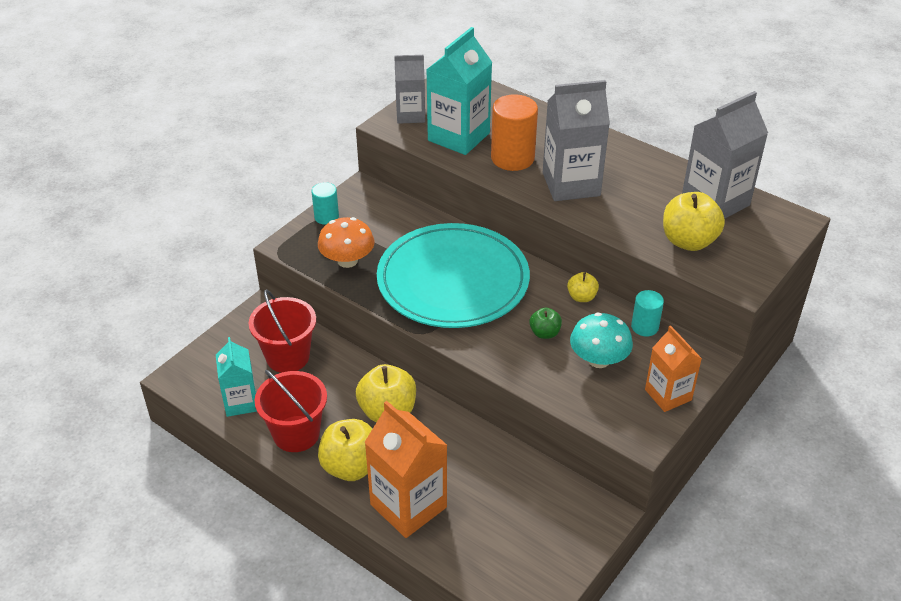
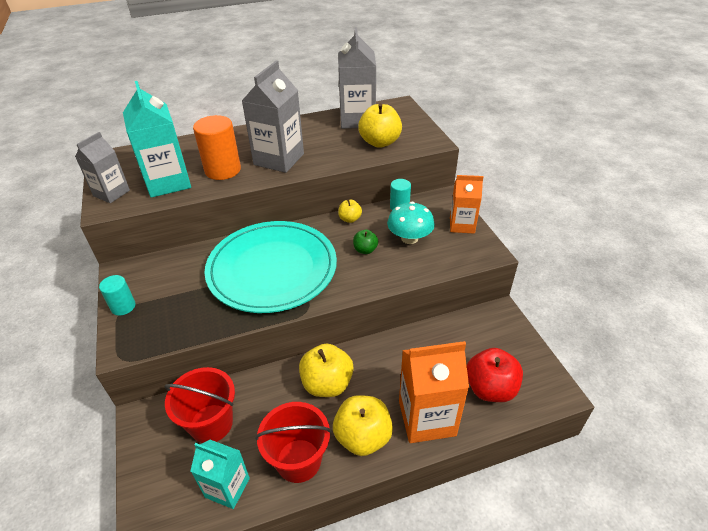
camera: 55 degrees left, 0 degrees up
orange mushroom [318,217,374,268] -> none
none -> red apple [467,348,523,402]

